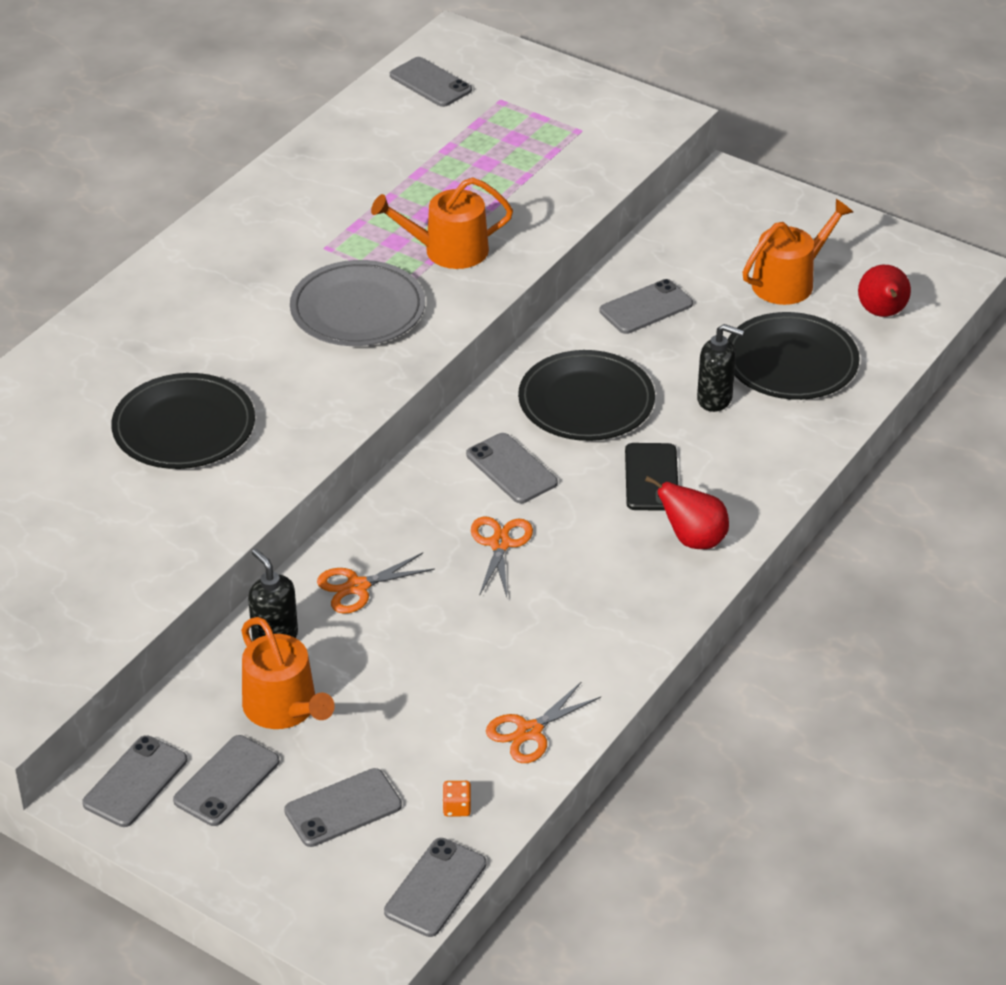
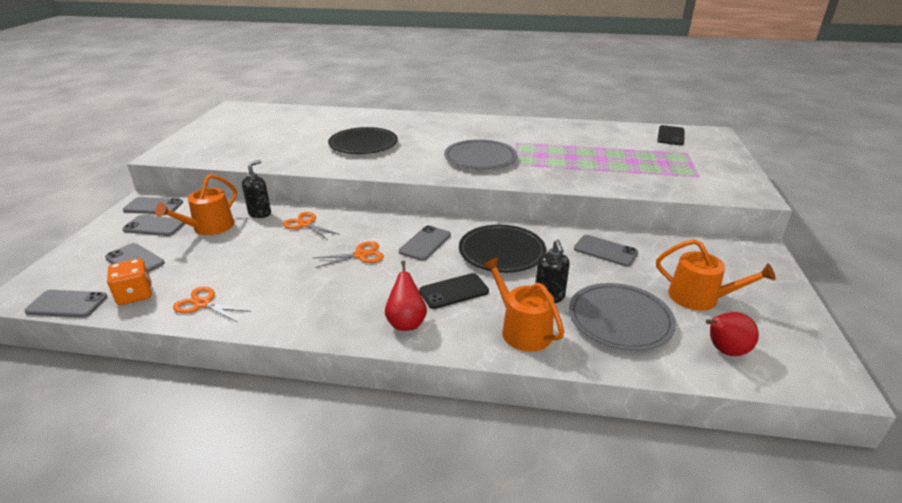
camera: 65 degrees right, 10 degrees down
orange watering can [371,178,513,269] -> orange watering can moved to [483,257,564,352]
grey phone [390,57,472,107] -> black phone [657,125,685,145]
orange dice [442,781,471,816] -> orange dice [107,258,152,305], size x1.98
black plate [728,312,860,400] -> grey plate [569,283,676,351]

